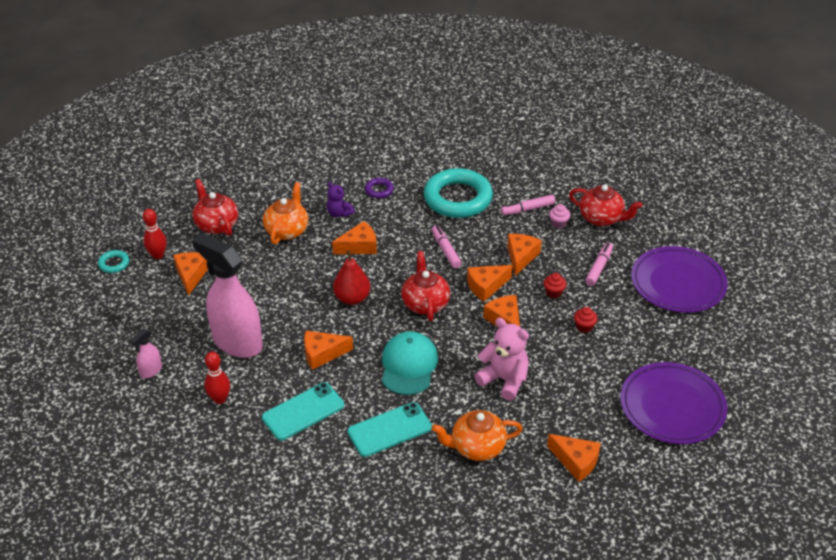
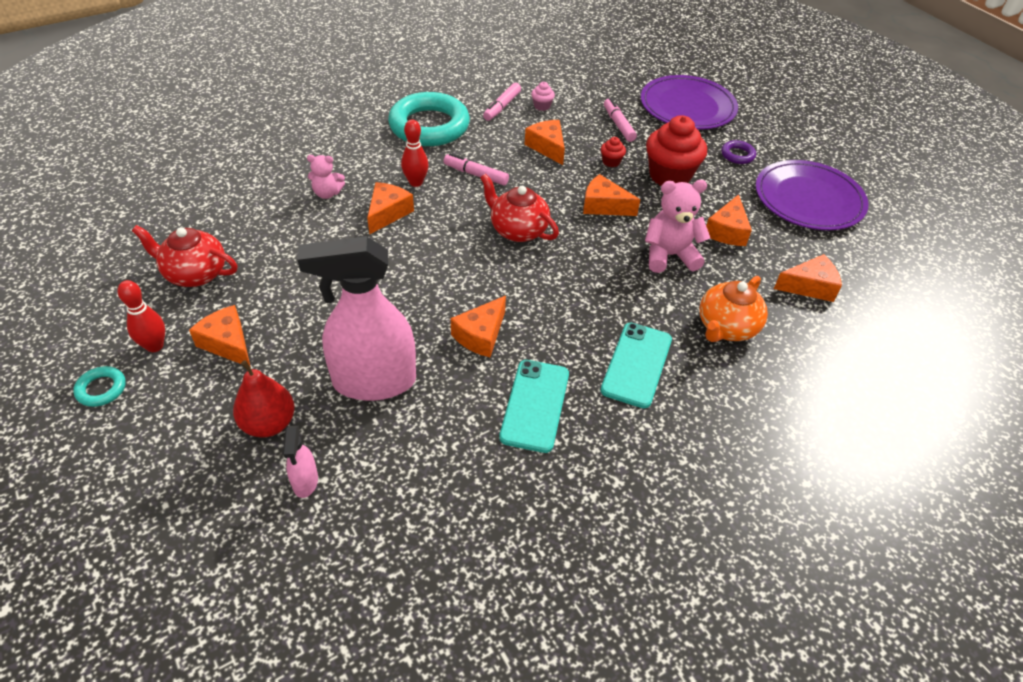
camera: 45 degrees left, 5 degrees up
red bowling pin [205,352,230,404] -> red bowling pin moved to [401,119,429,187]
orange teapot [263,182,308,244] -> none
purple teddy bear [327,182,355,217] -> pink teddy bear [307,155,345,199]
red pear [333,251,371,305] -> red pear moved to [233,360,295,438]
purple ring [365,178,394,198] -> purple ring moved to [721,140,756,164]
turquoise cap [382,331,438,395] -> none
orange cheese [467,265,513,301] -> orange cheese moved to [706,194,752,246]
red teapot [569,185,642,226] -> none
red cupcake [574,307,598,333] -> red cupcake [646,115,707,186], size x2.31

